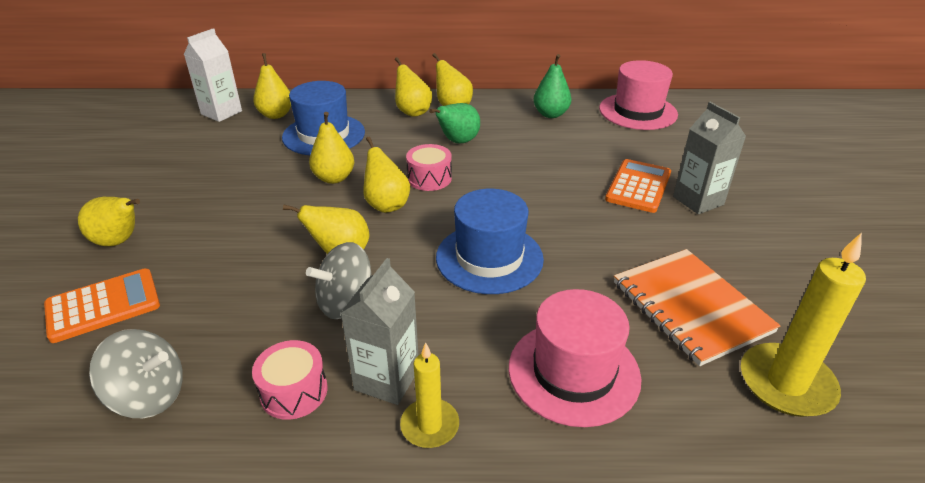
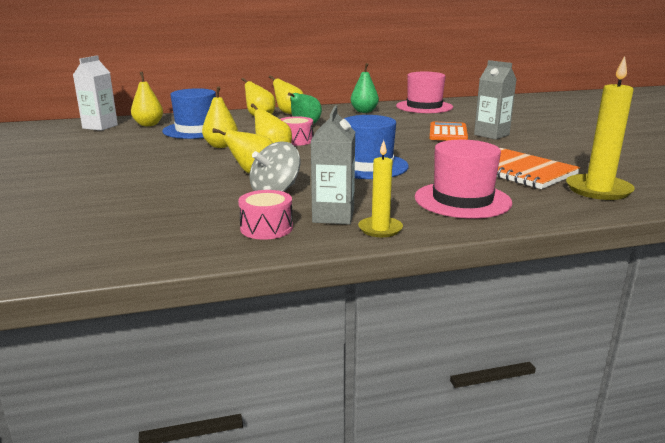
camera: 15 degrees left, 15 degrees down
orange calculator [44,268,160,343] -> none
yellow pear [78,197,140,246] -> none
grey spinning top [89,329,183,418] -> none

